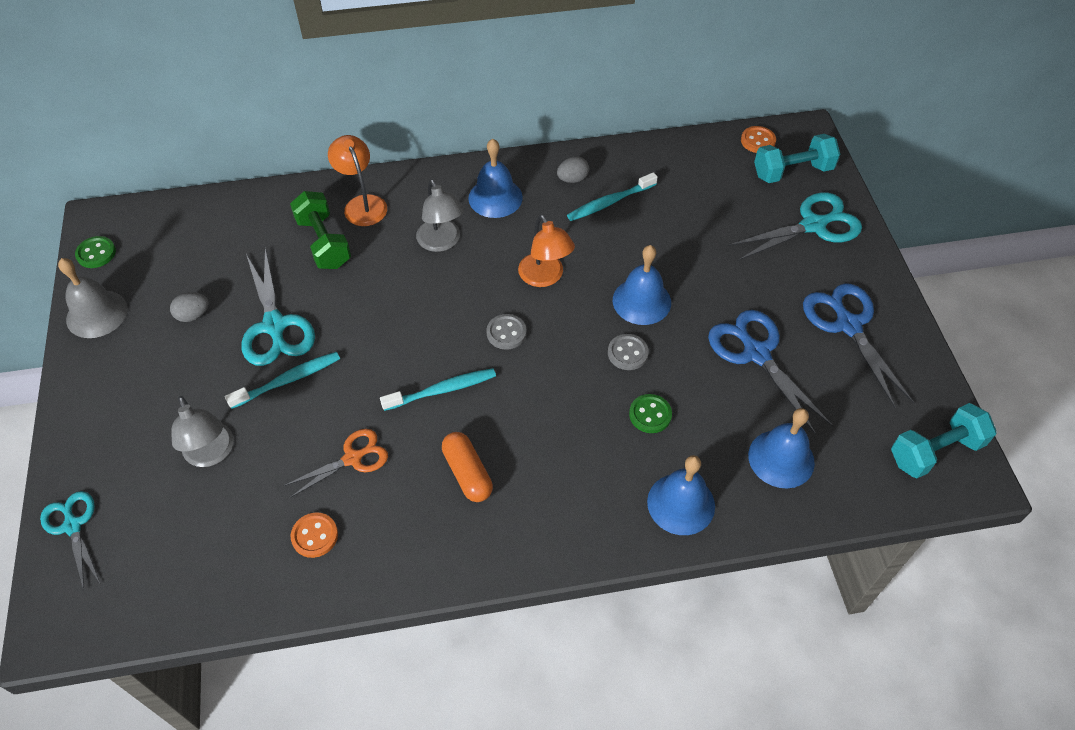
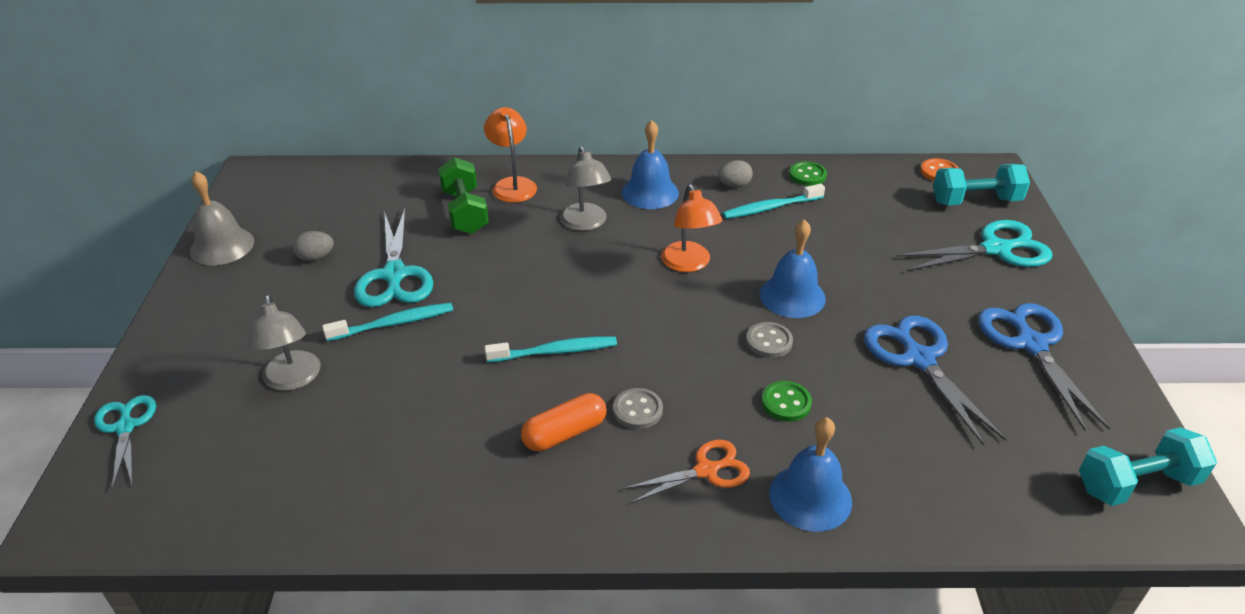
camera: 10 degrees right, 15 degrees down
green button [75,236,116,268] -> green button moved to [789,161,827,186]
orange scissors [283,429,388,498] -> orange scissors moved to [623,440,750,504]
orange button [291,512,338,558] -> none
orange capsule [442,432,493,502] -> orange capsule turned 75 degrees clockwise [521,393,607,451]
grey button [487,314,527,350] -> grey button moved to [613,388,663,429]
blue bell [748,408,815,488] -> none

